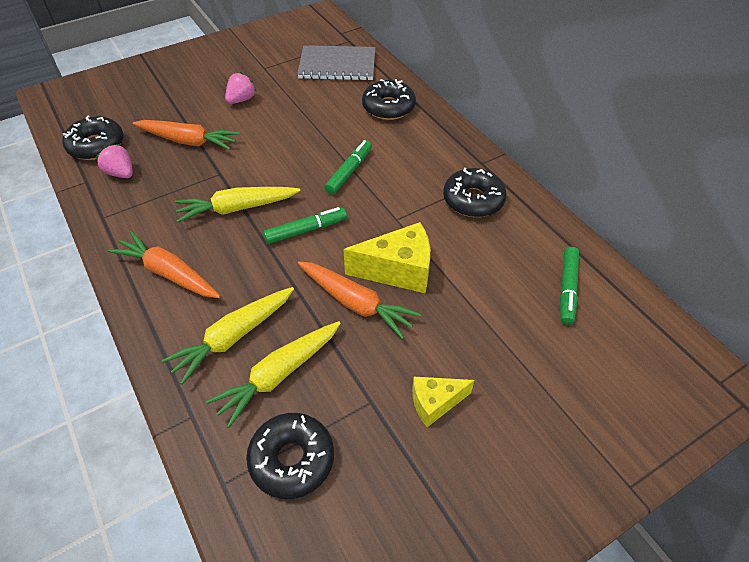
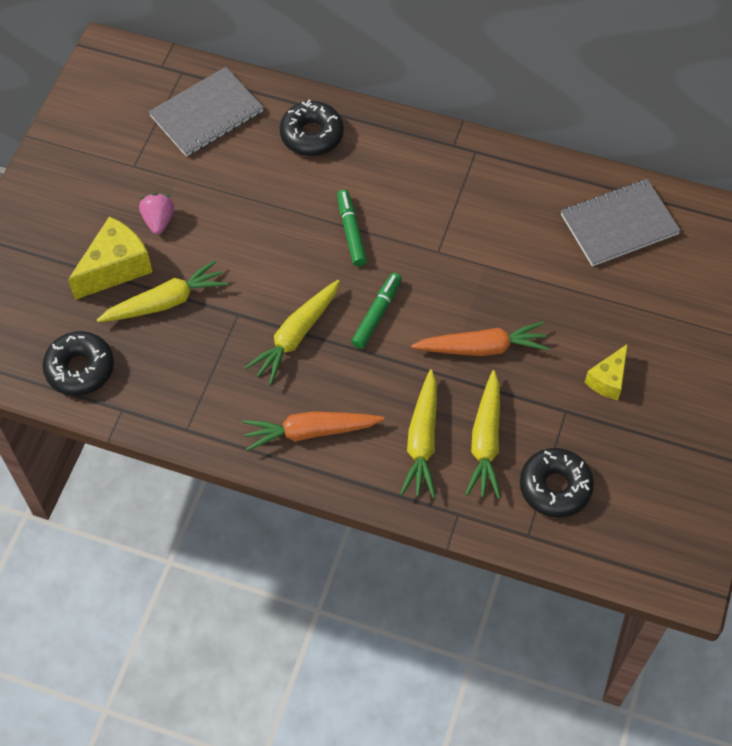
camera: 40 degrees left, 10 degrees up
pink strawberry [95,144,133,178] -> none
orange carrot [133,120,240,150] -> yellow carrot [97,260,228,322]
yellow cheese [343,222,430,293] -> yellow cheese moved to [68,216,152,300]
black donut [443,168,507,217] -> none
green marker [560,247,579,325] -> grey notebook [561,179,681,267]

